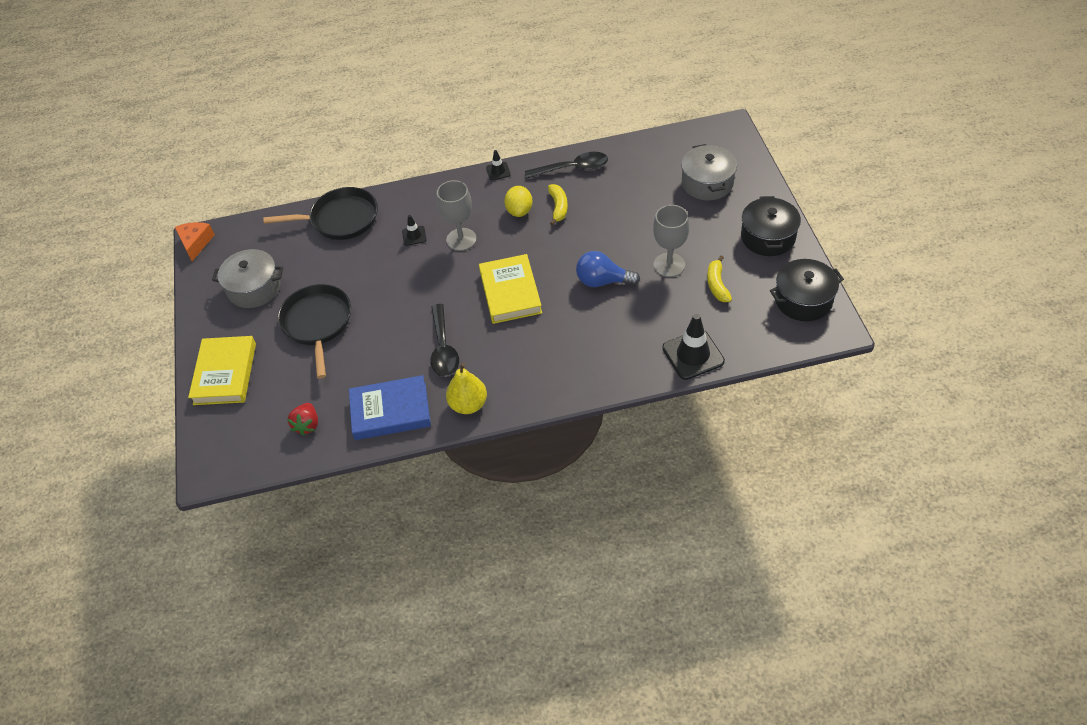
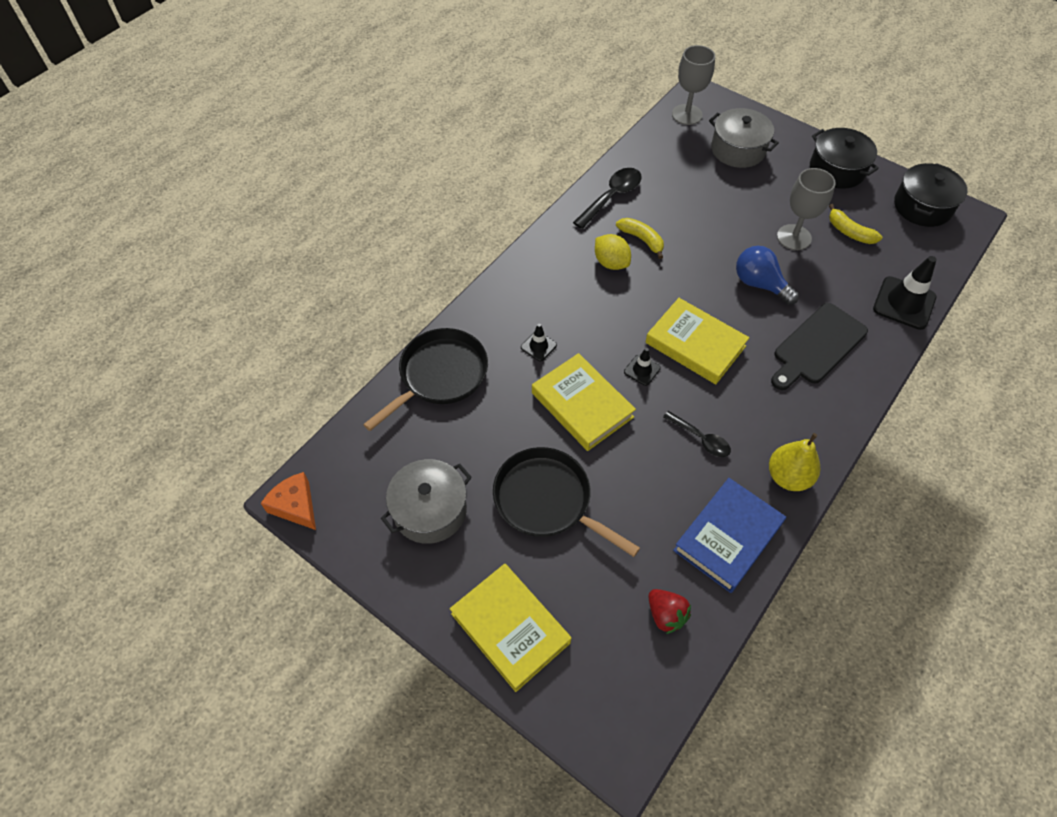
camera: 45 degrees left, 5 degrees up
black spoon [431,304,459,376] -> black spoon [663,411,731,457], size x0.65
grey goblet [437,180,477,251] -> grey goblet moved to [672,45,715,125]
black traffic cone [486,150,511,180] -> black traffic cone moved to [624,348,661,386]
blue light bulb [576,251,640,287] -> blue light bulb turned 75 degrees clockwise [736,246,799,305]
none -> yellow book [532,353,636,451]
none -> black cutting board [771,303,868,390]

